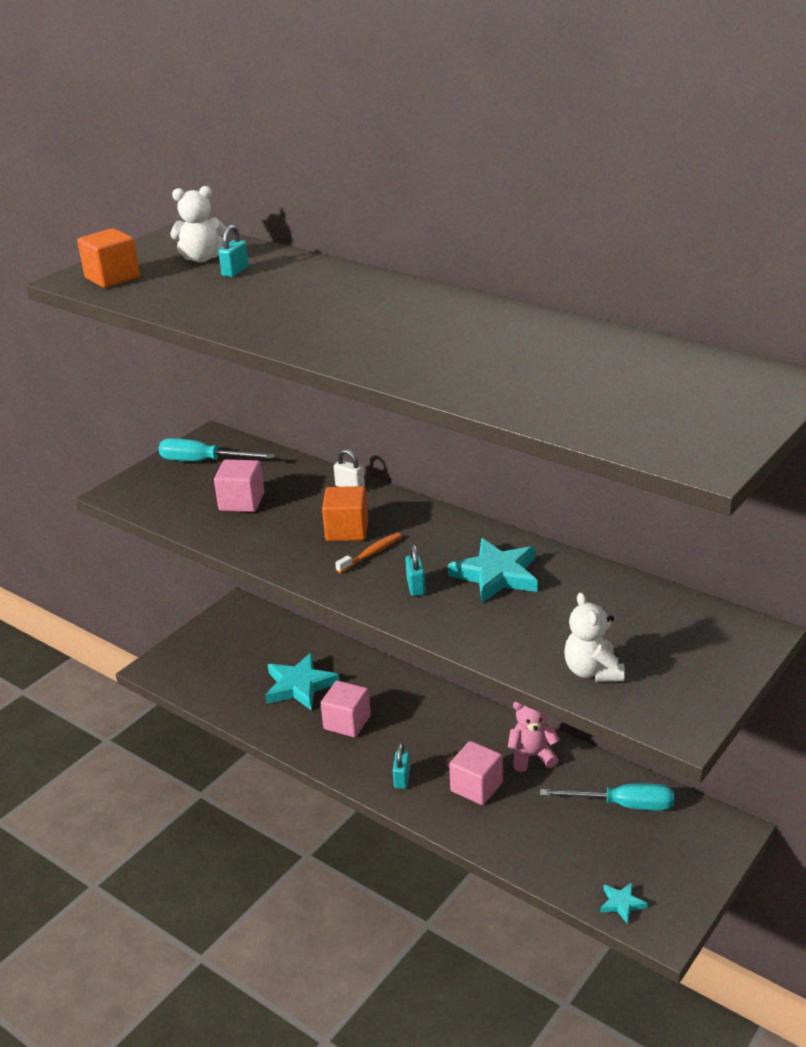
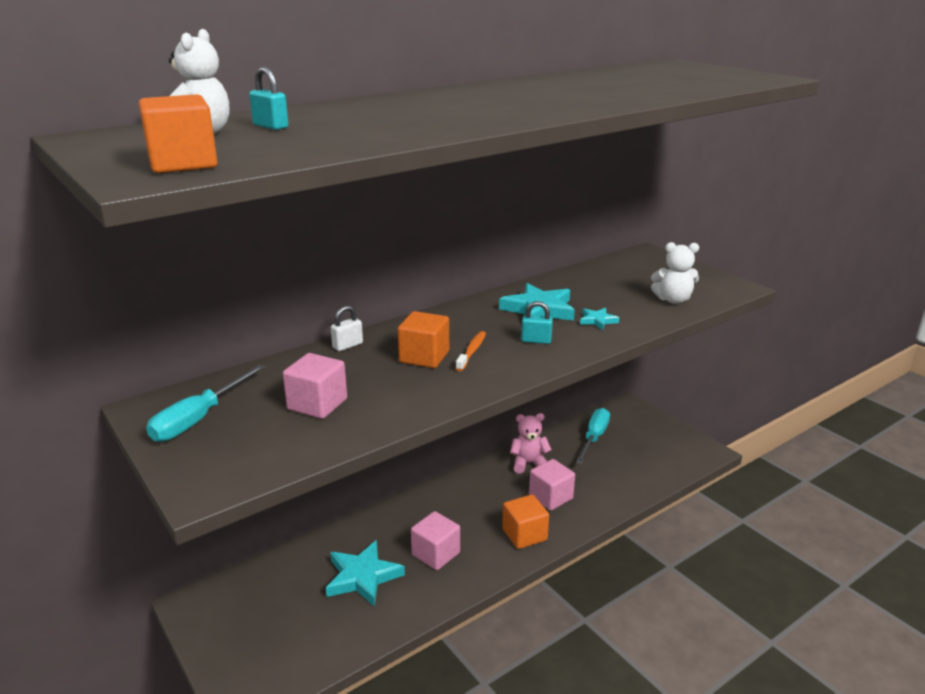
camera: 75 degrees left, 5 degrees down
orange toothbrush [335,533,402,573] -> orange toothbrush turned 45 degrees clockwise [456,331,486,371]
turquoise padlock [393,743,410,789] -> orange cube [502,494,549,549]
pink teddy bear [508,702,560,772] -> pink teddy bear turned 75 degrees clockwise [510,413,552,474]
turquoise star [600,883,648,924] -> turquoise star moved to [580,308,619,330]

